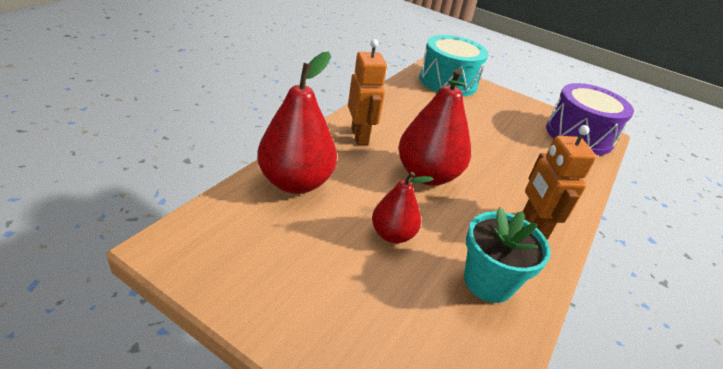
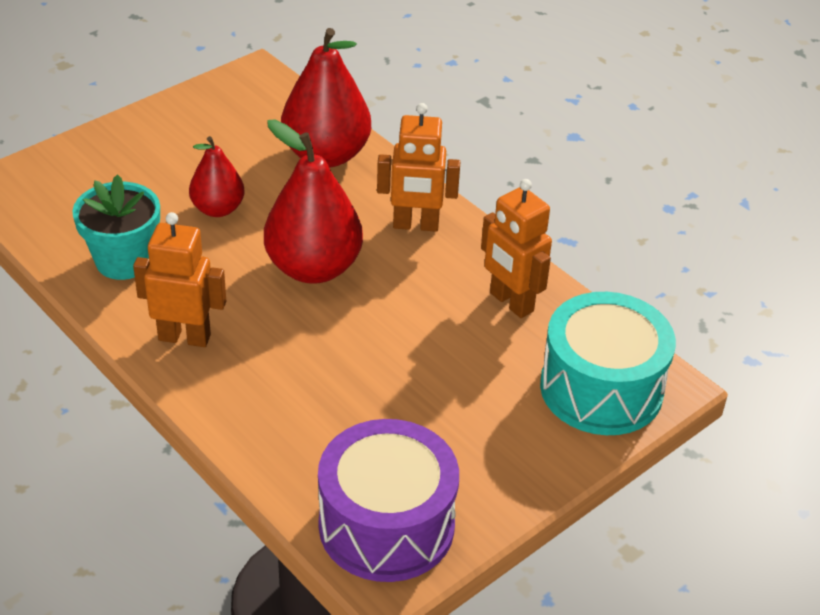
camera: 110 degrees right, 5 degrees up
none -> orange robot [481,179,552,318]

